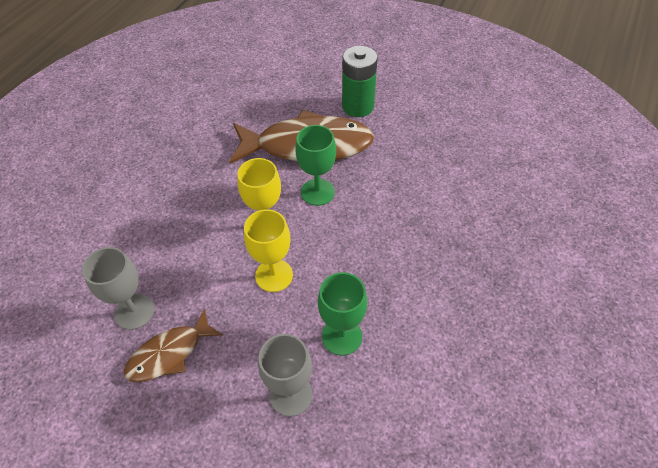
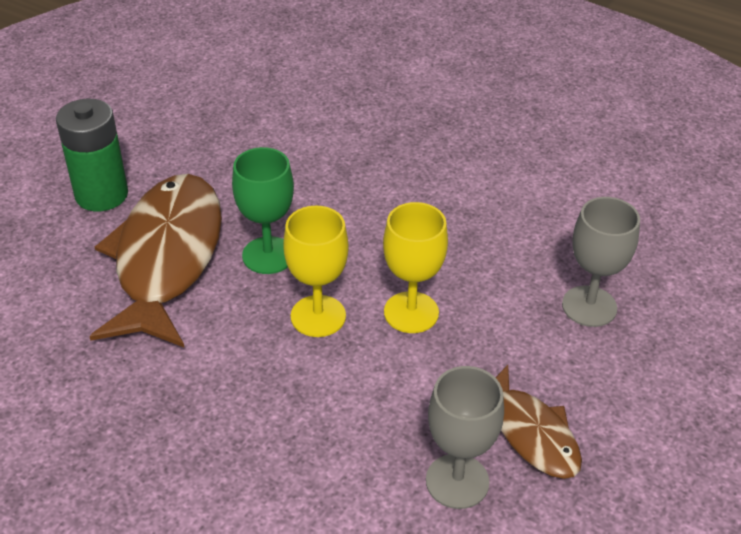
camera: 85 degrees left, 10 degrees down
green goblet [318,272,367,356] -> none

